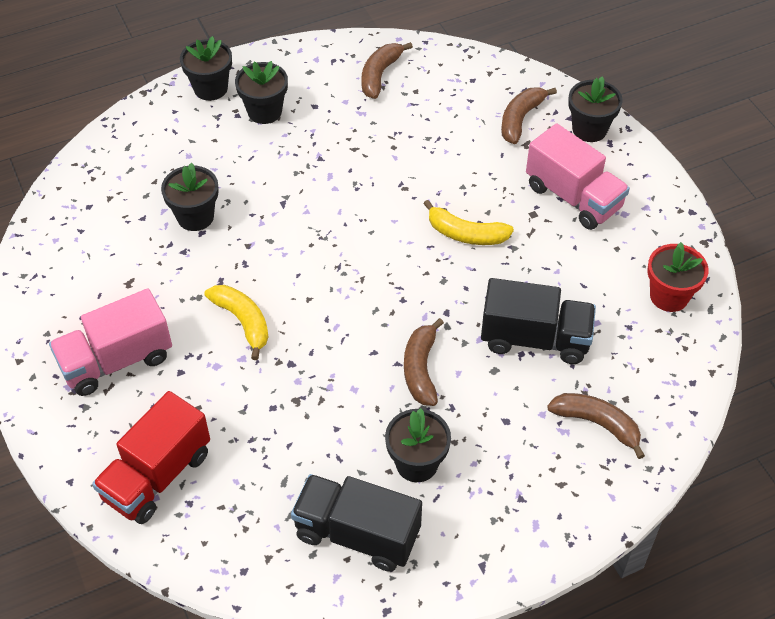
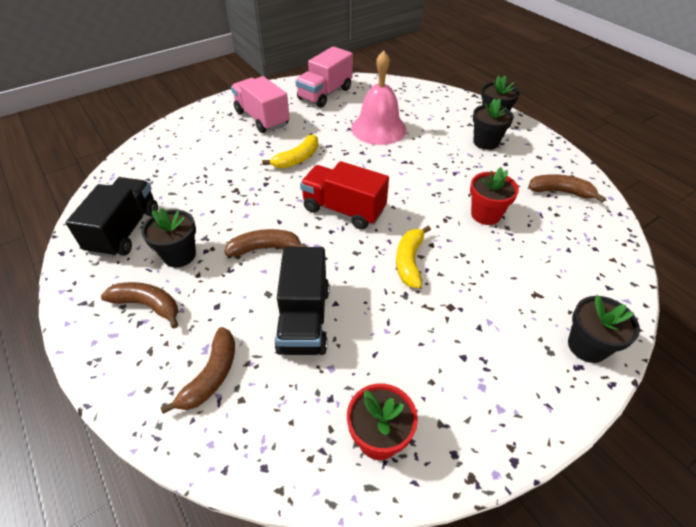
camera: 80 degrees right, 5 degrees down
red truck [92,391,210,524] -> red truck moved to [300,161,389,230]
black flower pot [161,163,219,231] -> pink bell [351,50,407,145]
brown banana [501,87,557,144] -> brown banana moved to [101,282,178,328]
pink truck [526,123,630,230] -> pink truck moved to [295,46,353,108]
none -> red flower pot [470,167,519,225]

